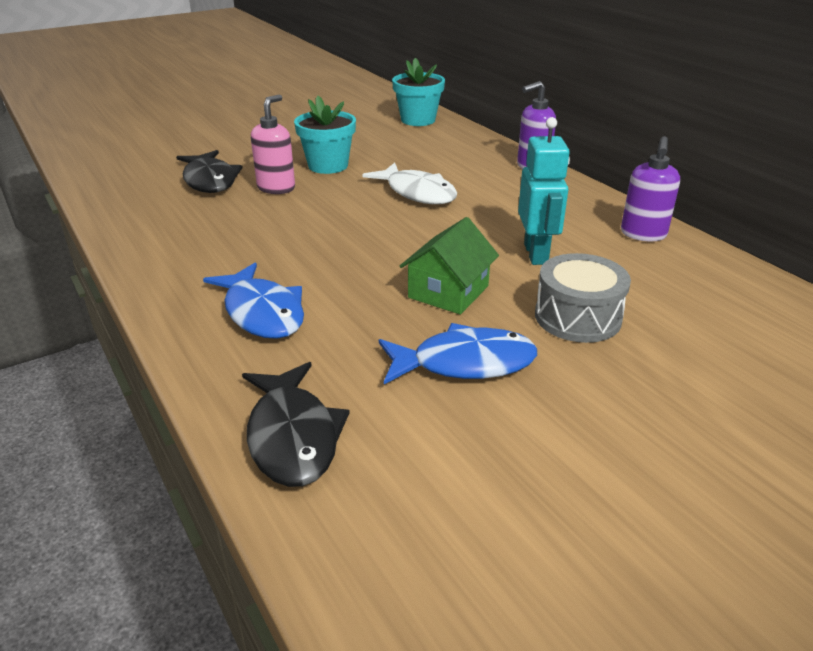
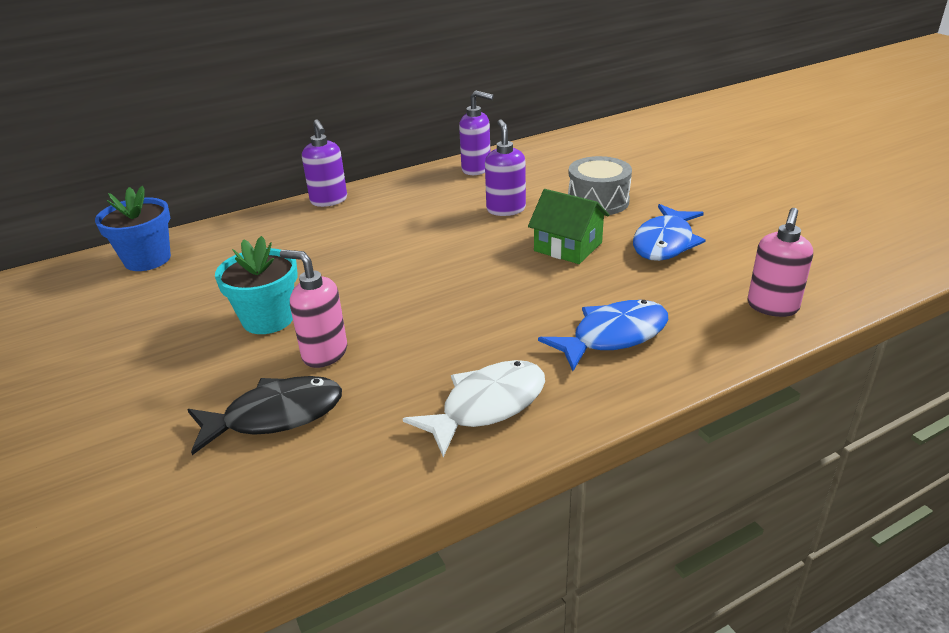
camera: 85 degrees left, 0 degrees up
black fish [242,362,350,487] -> pink soap dispenser [748,208,813,317]
white fish [362,163,457,204] -> white fish moved to [403,360,545,457]
blue fish [379,323,537,384] -> blue fish turned 150 degrees counterclockwise [633,204,706,261]
turquoise flower pot [392,58,445,126] -> blue flower pot [95,186,171,271]
turquoise robot [518,117,570,265] -> purple soap dispenser [485,119,526,216]

